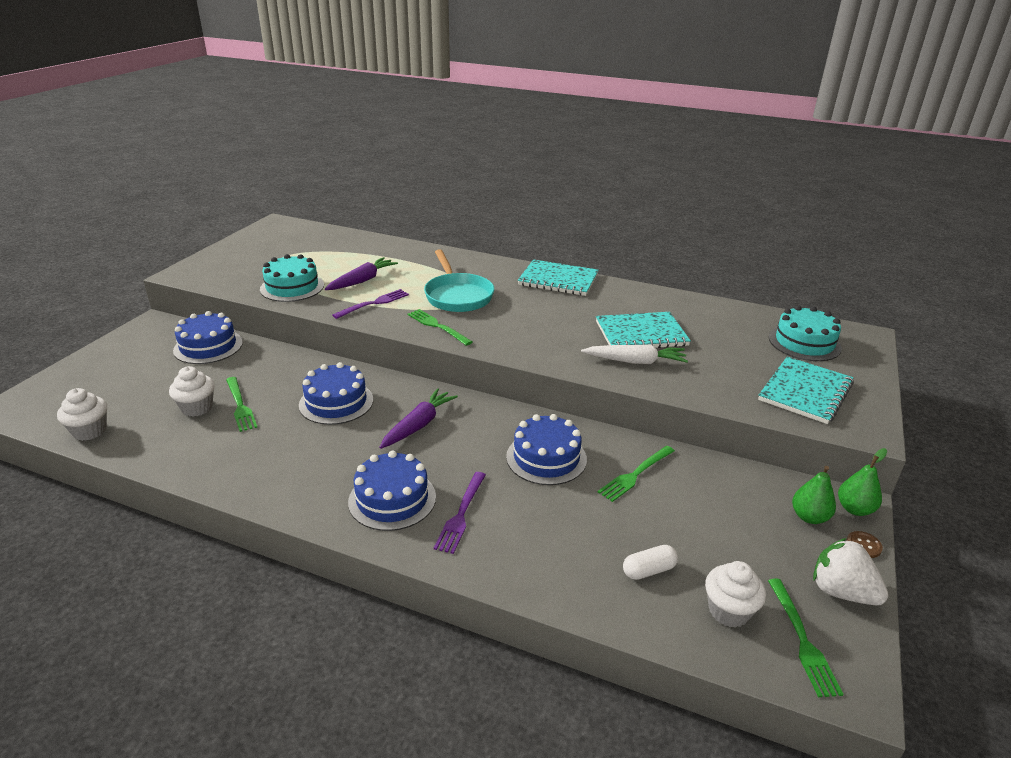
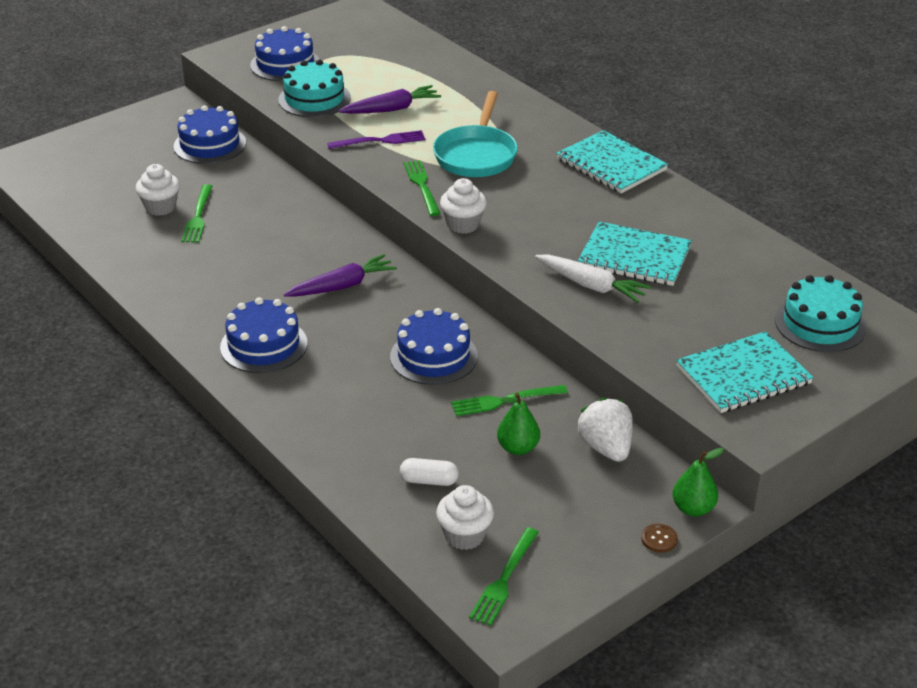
camera: 30 degrees right, 5 degrees up
white cupcake [57,388,107,441] -> white cupcake moved to [440,178,487,234]
blue cake [299,362,373,425] -> blue cake moved to [250,26,320,81]
purple fork [434,472,486,554] -> none
green pear [792,466,836,524] -> green pear moved to [497,393,540,455]
white strawberry [813,538,888,605] -> white strawberry moved to [577,397,633,462]

